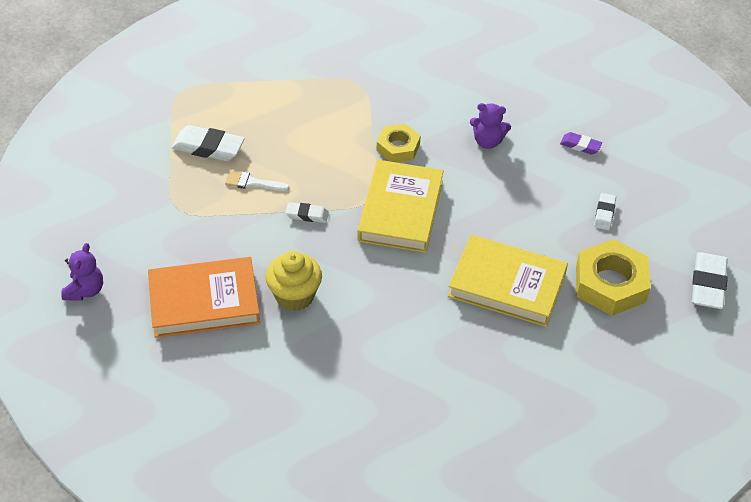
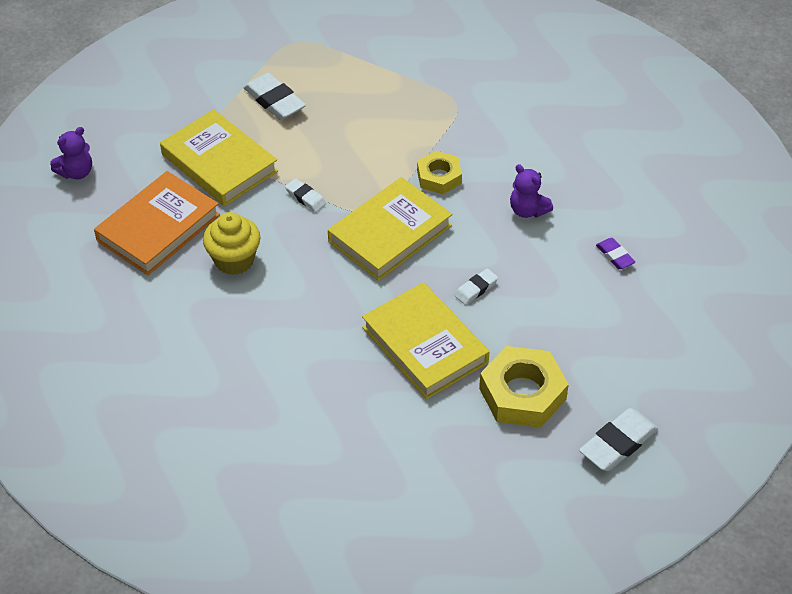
camera: 35 degrees right, 0 degrees up
orange book [148,257,260,338] -> orange book turned 75 degrees counterclockwise [94,171,220,275]
white brush [225,171,290,191] -> none
white eraser [594,193,616,230] -> white eraser moved to [455,268,498,305]
none -> yellow book [160,109,278,206]

